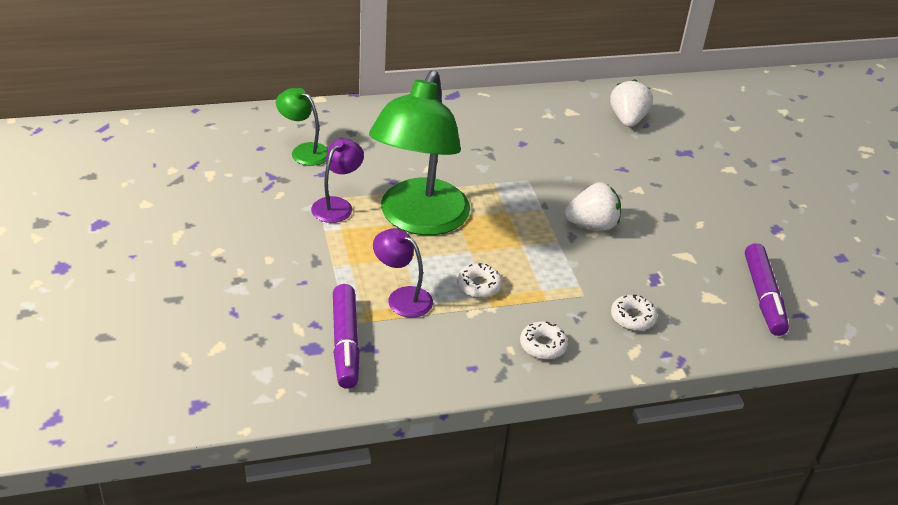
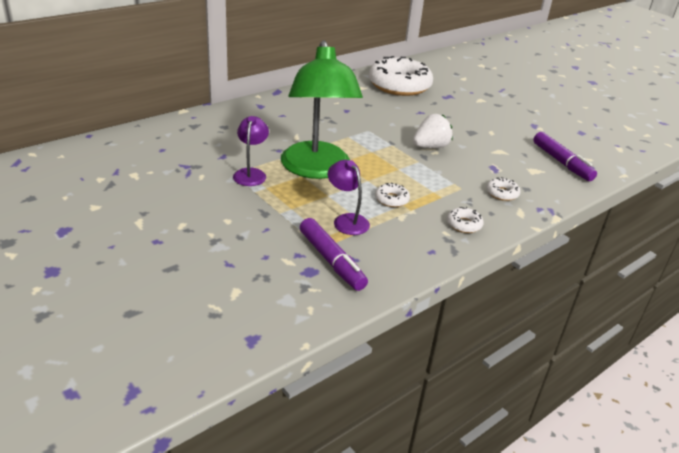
camera: 25 degrees left, 5 degrees down
green lamp [276,88,328,166] -> none
purple lamp [373,228,433,318] -> purple lamp turned 45 degrees clockwise [328,160,370,235]
white strawberry [610,79,653,127] -> white donut [369,56,433,96]

